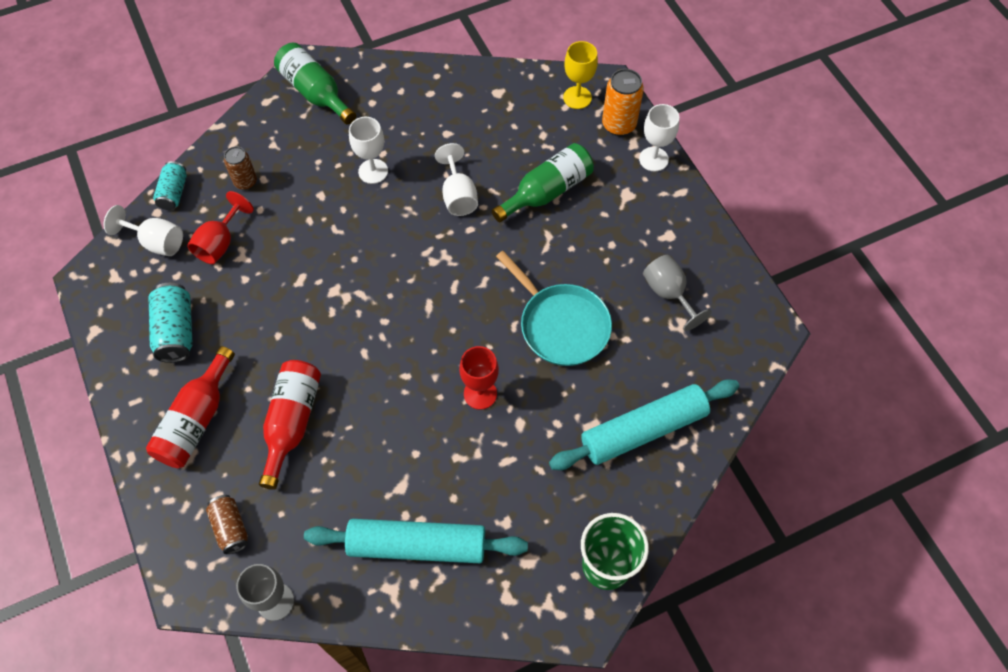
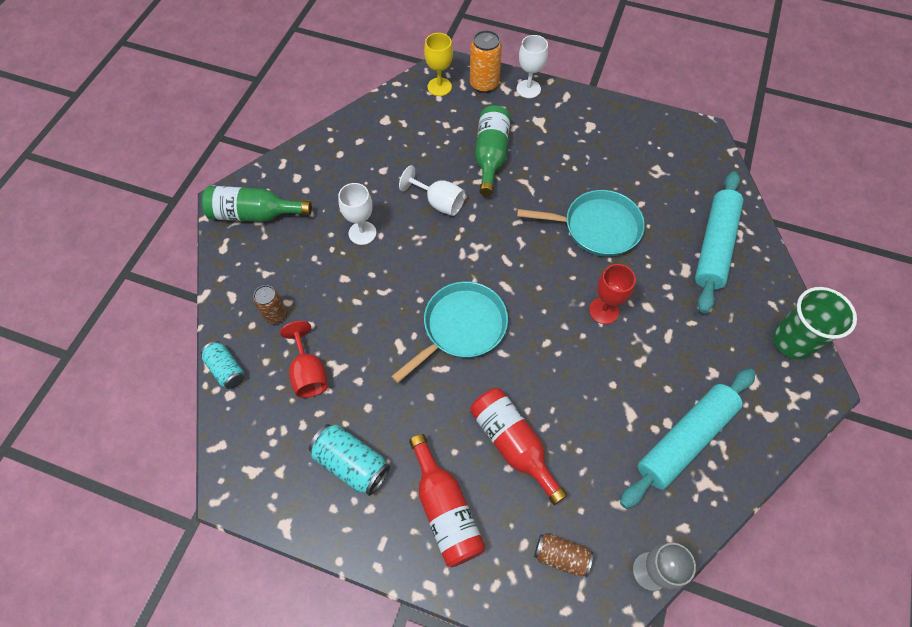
camera: 45 degrees left, 0 degrees up
white goblet [103,205,183,256] -> none
grey goblet [643,255,712,331] -> none
none -> turquoise pan [391,281,508,383]

